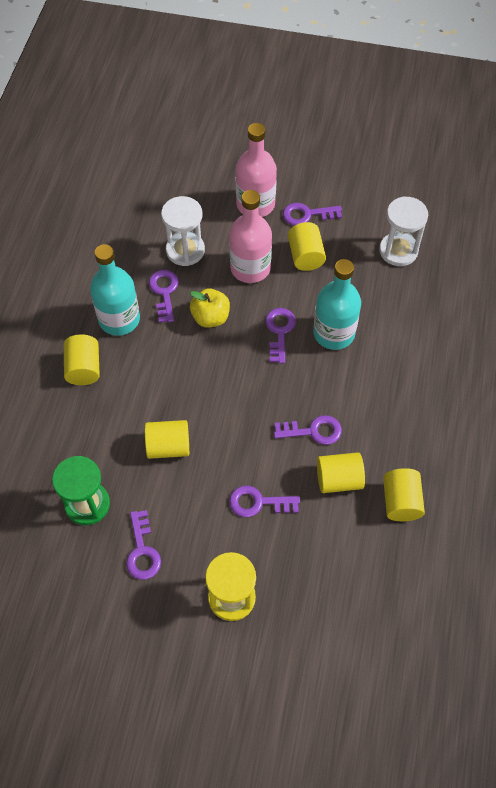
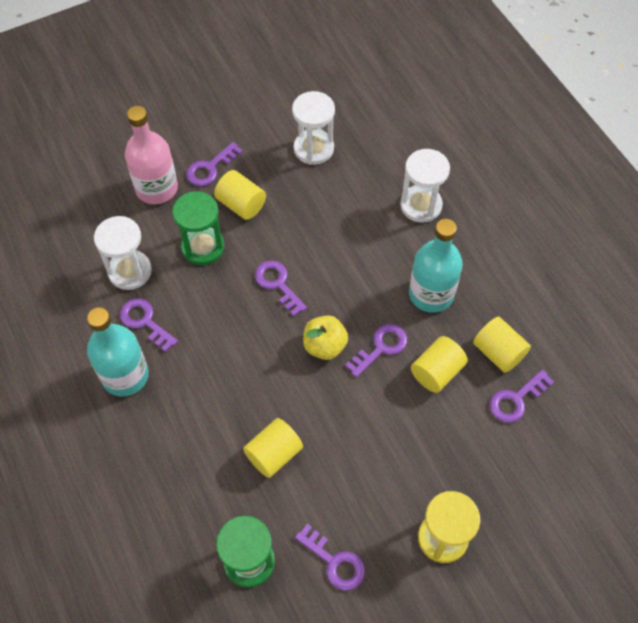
camera: 40 degrees left, 0 degrees up
yellow cylinder [64,334,100,385] -> none
yellow apple [190,288,230,327] -> yellow apple moved to [303,316,348,360]
pink bottle [229,190,272,283] -> green hourglass [172,191,225,265]
purple key [229,486,300,517] -> purple key moved to [490,369,554,423]
turquoise bottle [313,259,361,350] -> turquoise bottle moved to [409,219,463,313]
none -> white hourglass [400,149,450,223]

